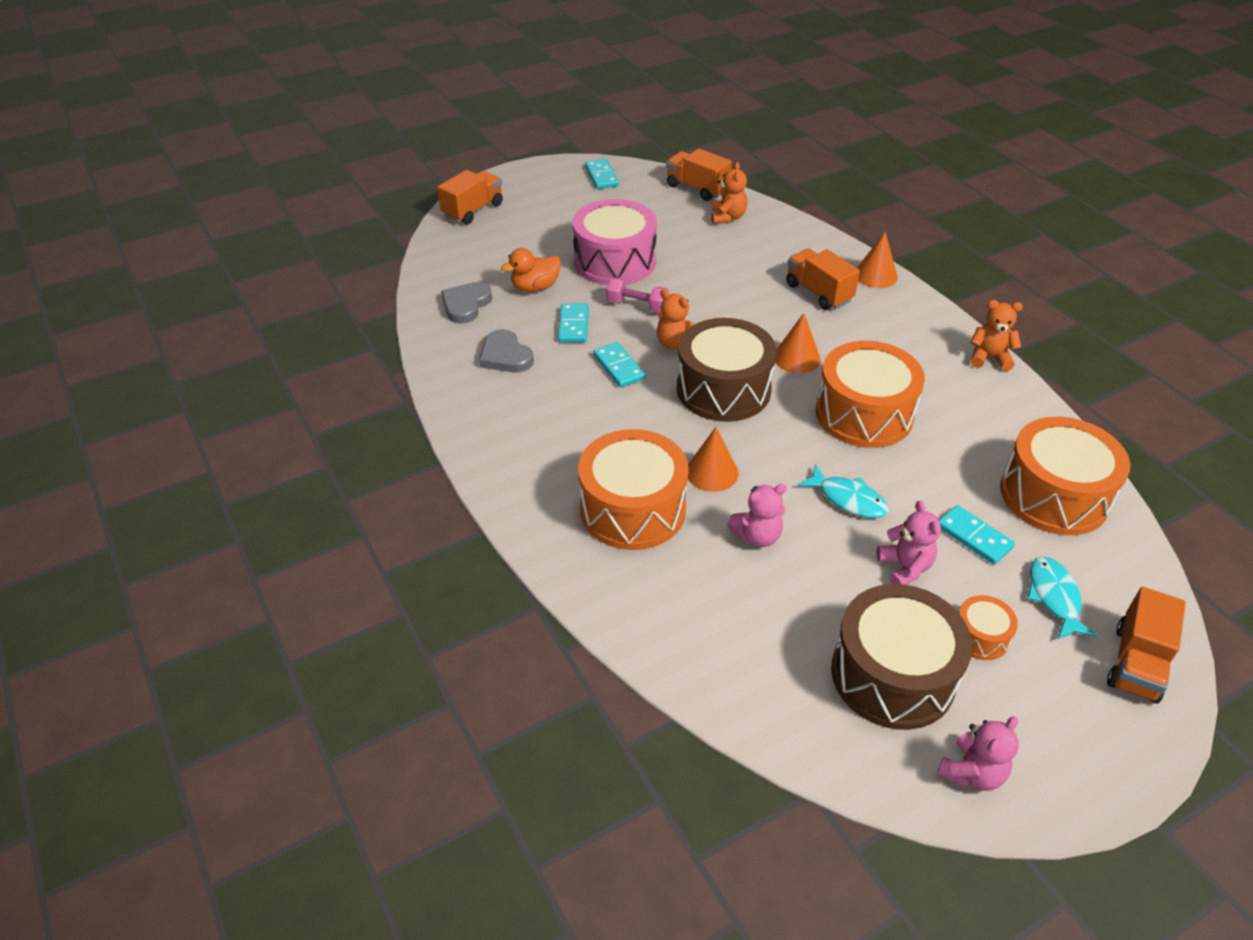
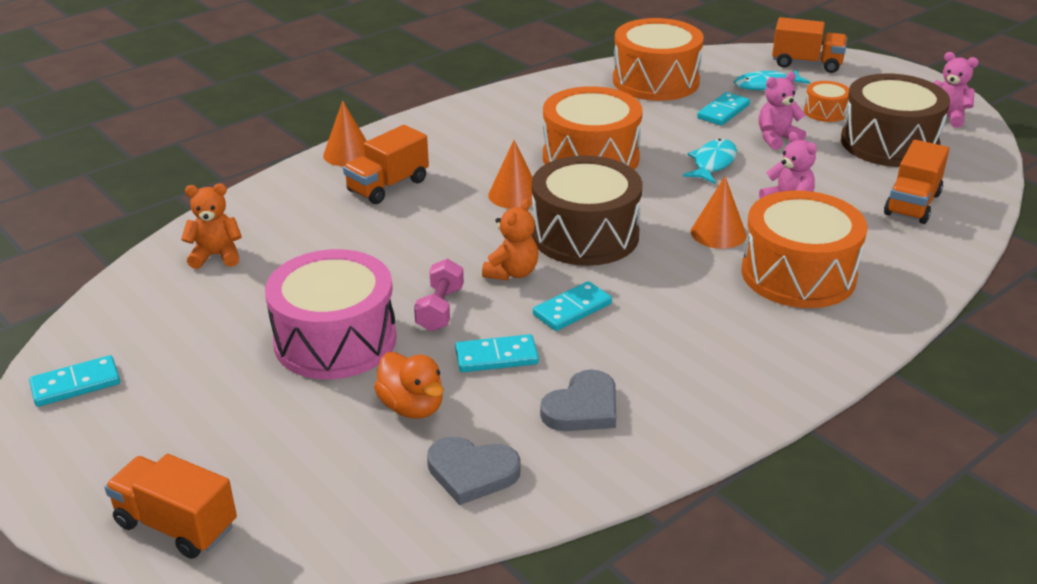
camera: 100 degrees left, 10 degrees down
orange truck [666,148,732,201] -> orange truck moved to [884,140,949,224]
orange teddy bear [970,300,1023,371] -> none

